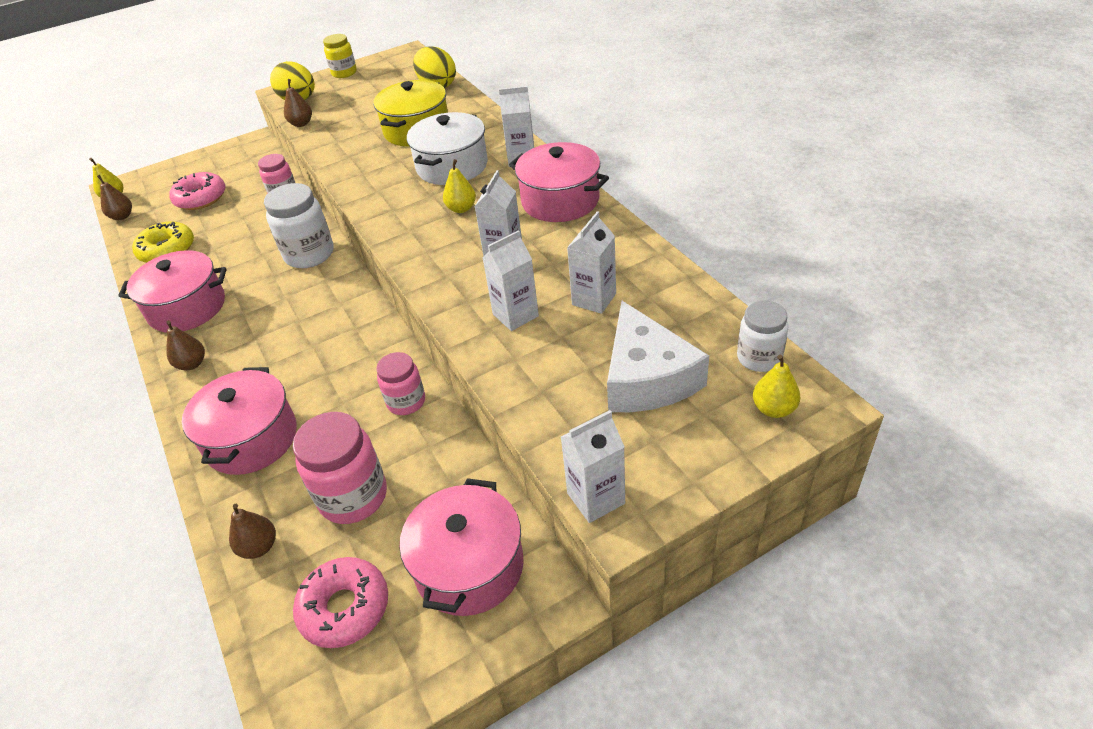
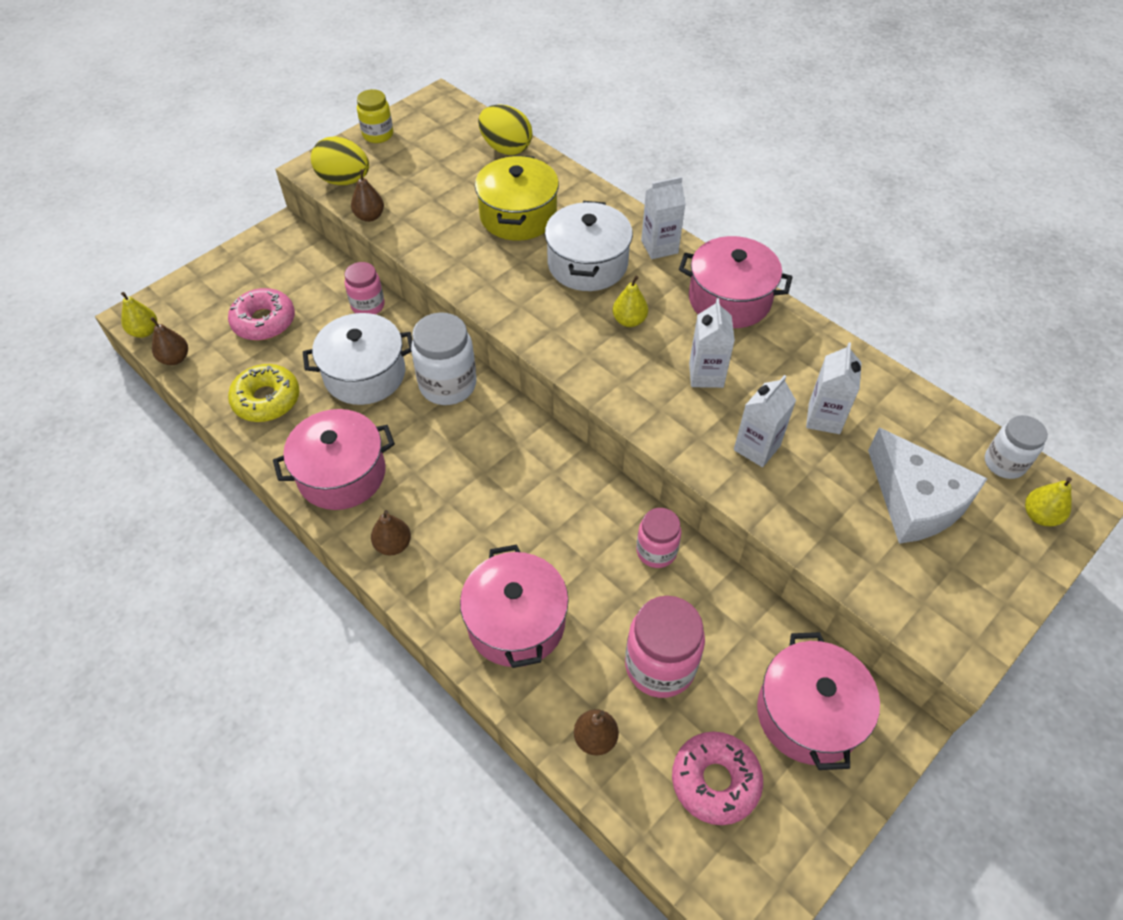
camera: 20 degrees left, 10 degrees up
white carton [561,410,625,523] -> none
none -> white pot [303,313,412,405]

